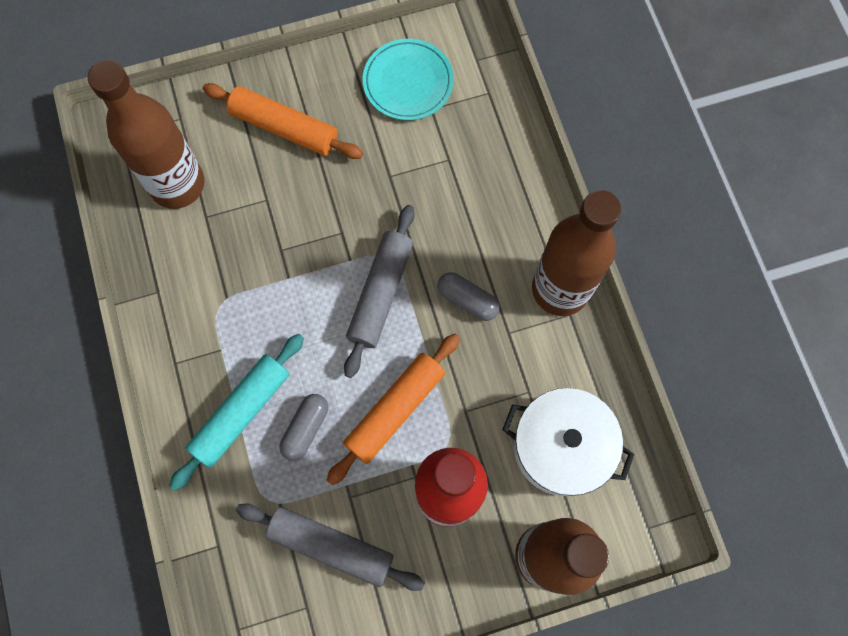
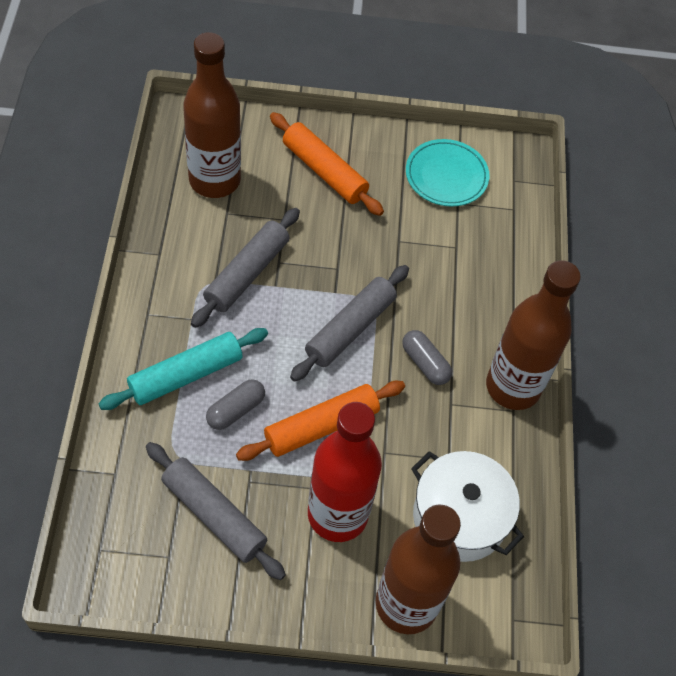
camera: 15 degrees right, 15 degrees down
none -> grey rolling pin [191,208,300,328]

